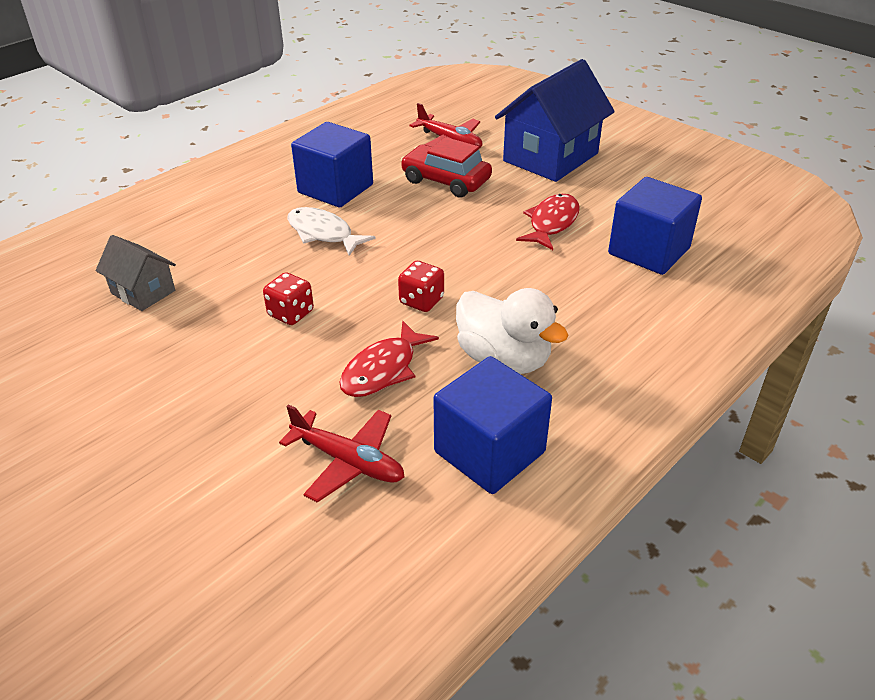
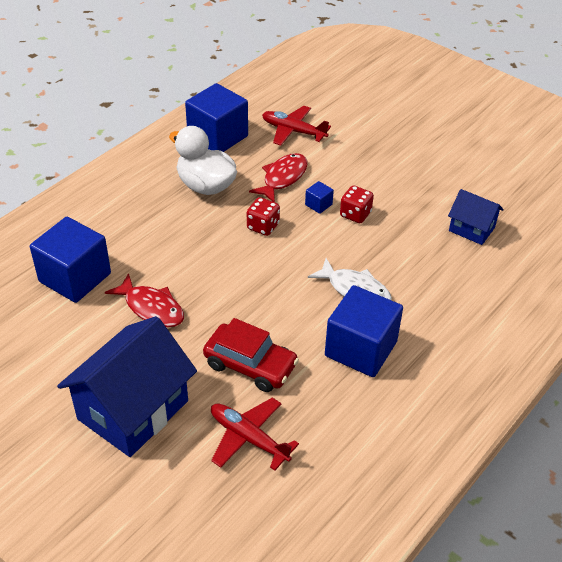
camera: 175 degrees right, 5 degrees up
grey house [96,235,176,311] -> blue house [448,189,504,245]
red fish [516,194,580,250] -> red fish turned 75 degrees counterclockwise [105,273,184,327]
none -> blue cube [305,181,334,214]

